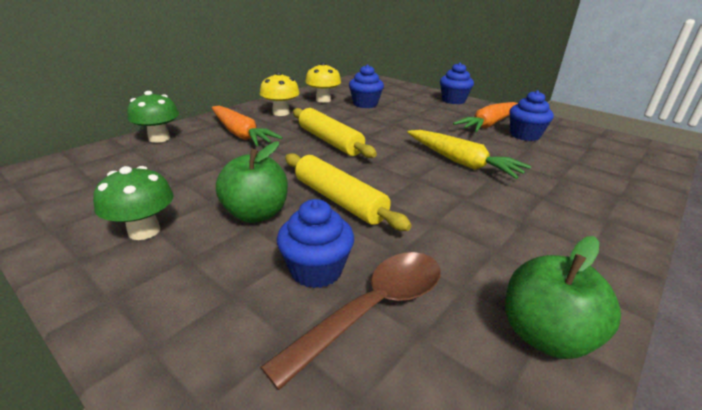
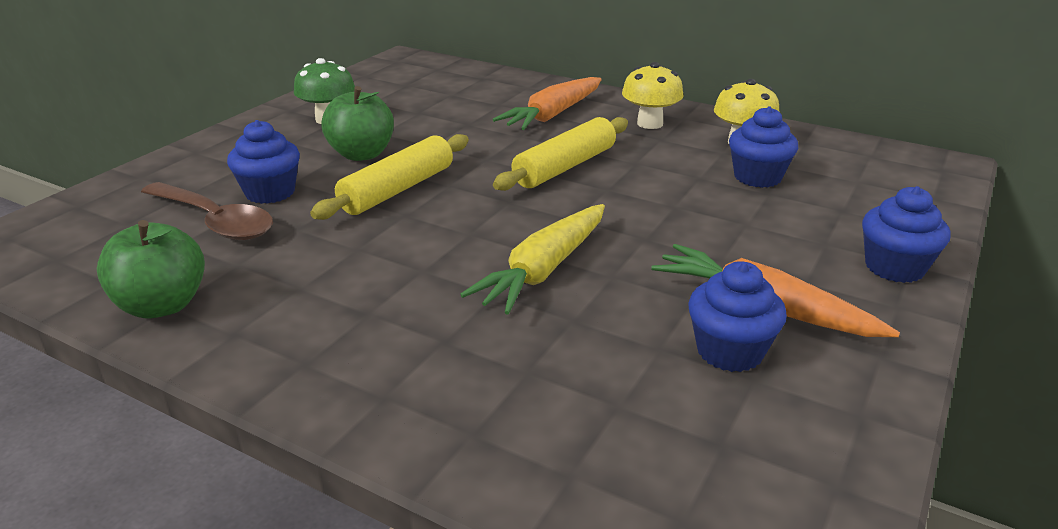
camera: 80 degrees right, 0 degrees up
green mushroom [127,91,179,143] -> none

